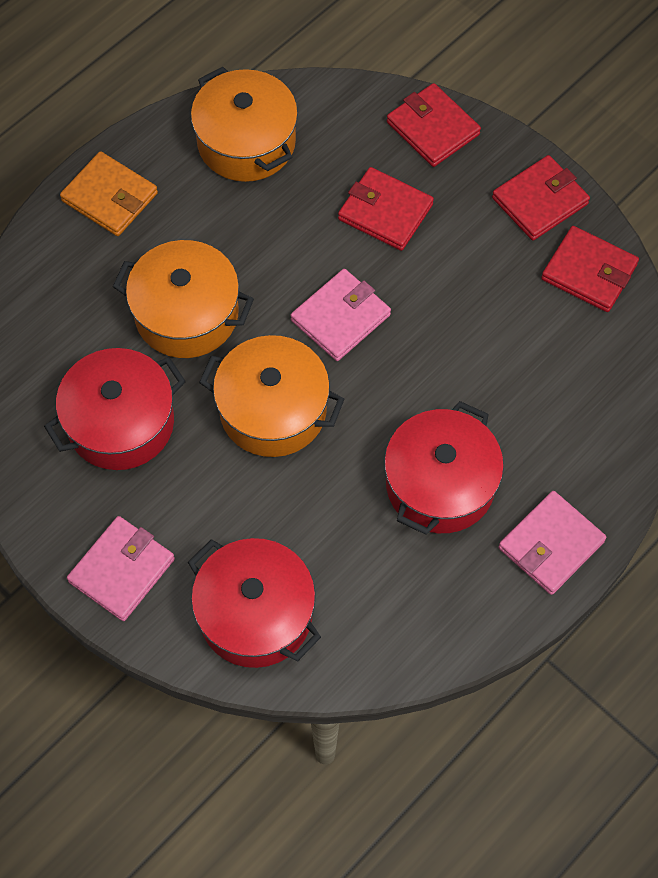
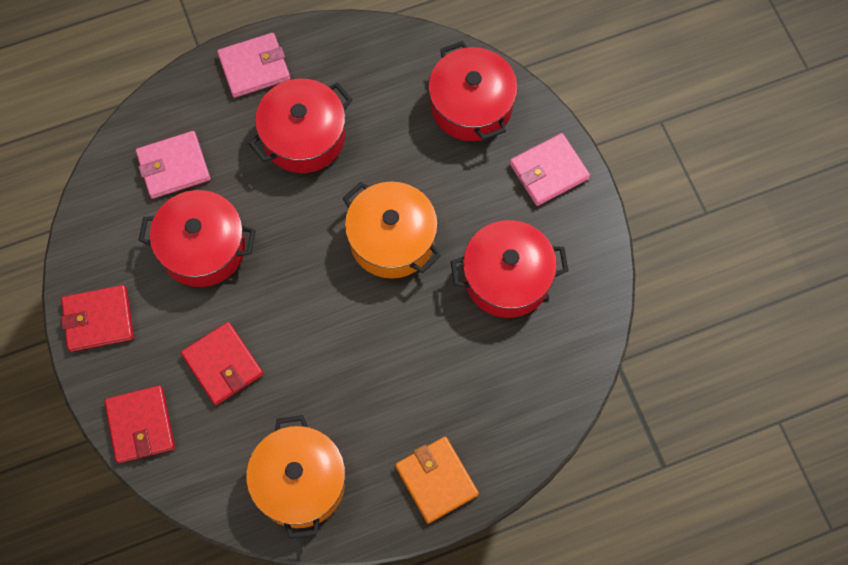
camera: 155 degrees left, 5 degrees up
orange pot [113,240,254,358] -> none
pink wallet [291,269,391,361] -> pink wallet moved to [136,131,210,199]
red wallet [541,226,639,312] -> none
none -> red pot [138,190,256,287]

